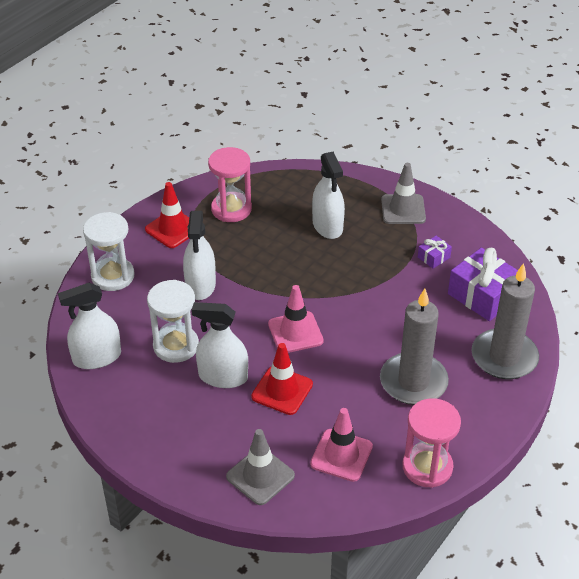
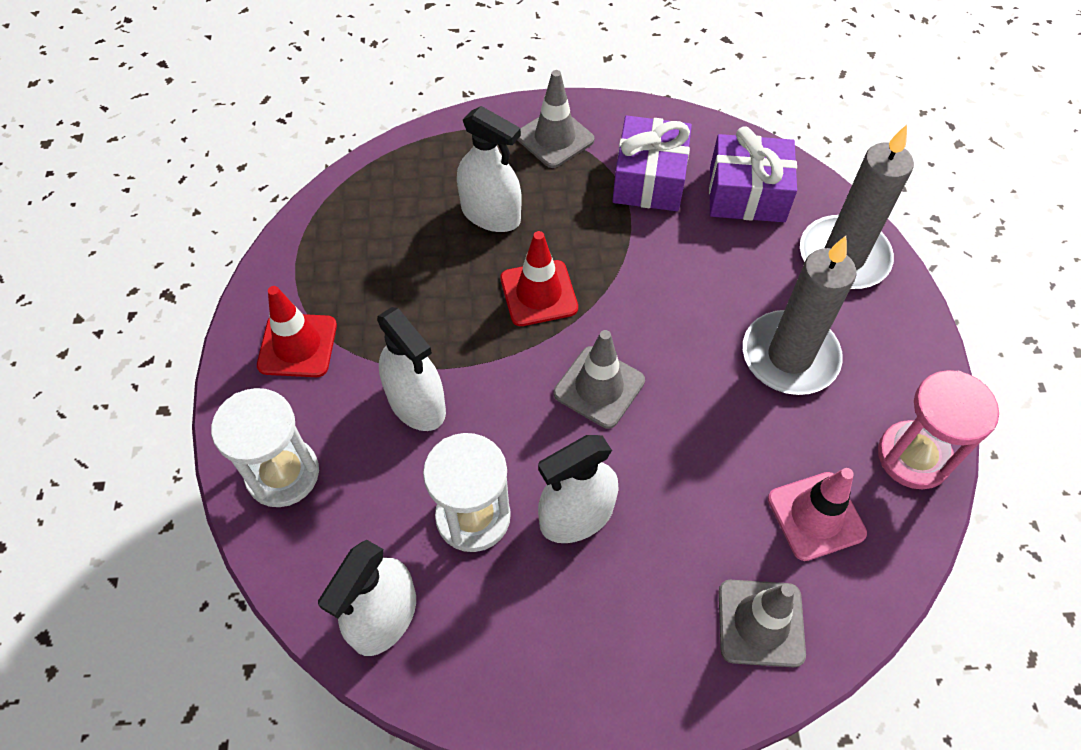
camera: 40 degrees left, 15 degrees up
pink hourglass [208,147,252,222] -> none
red traffic cone [251,343,313,415] -> red traffic cone moved to [500,231,578,326]
pink traffic cone [268,285,324,353] -> grey traffic cone [554,330,645,428]
purple gift [418,236,452,269] -> purple gift [612,116,692,211], size x2.10

